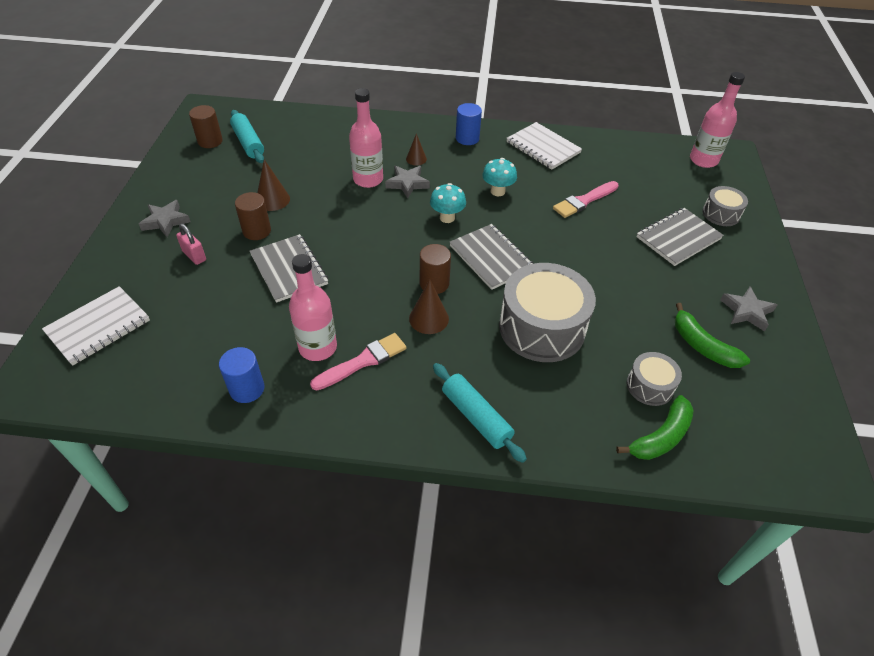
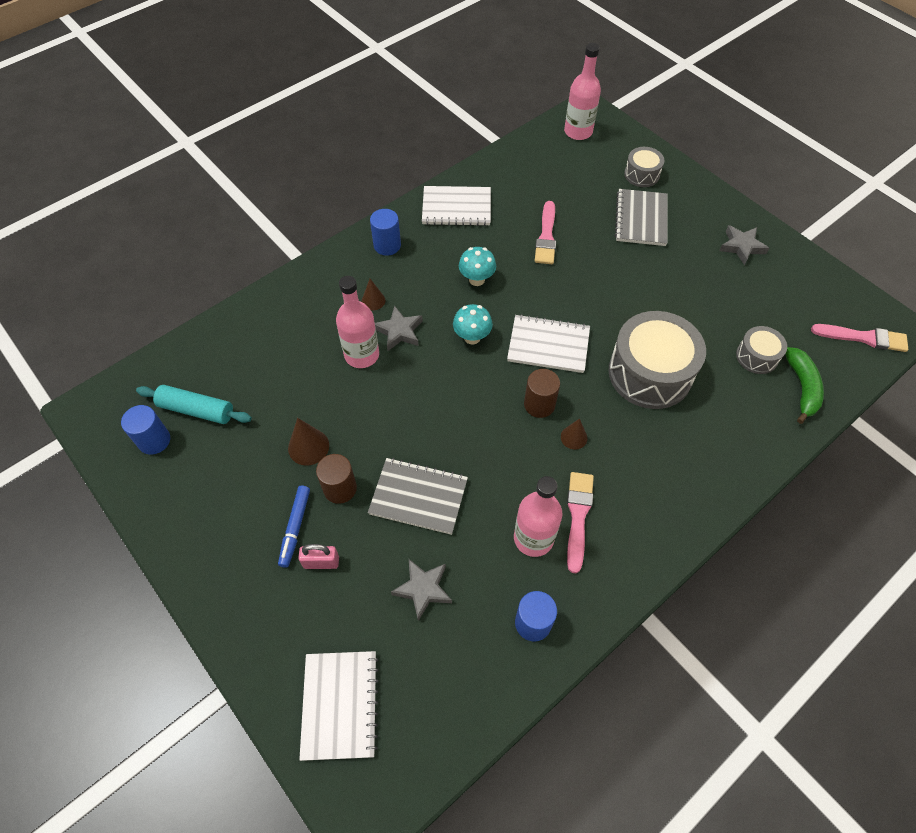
camera: 45 degrees left, 10 degrees up
grey star [139,200,191,237] -> grey star moved to [391,559,452,621]
brown cylinder [189,105,223,148] -> blue cylinder [121,405,170,455]
brown cone [409,279,449,334] -> brown cone [561,418,587,449], size x0.66
turquoise rolling pin [433,363,527,463] -> none
grey notebook [450,224,534,290] -> white notebook [507,314,590,373]
green banana [675,303,750,368] -> none
none -> blue marker [278,486,310,568]
none -> pink brush [811,324,908,352]

